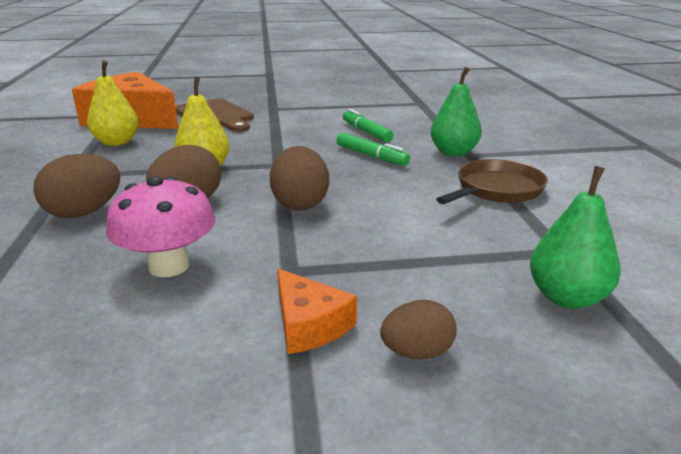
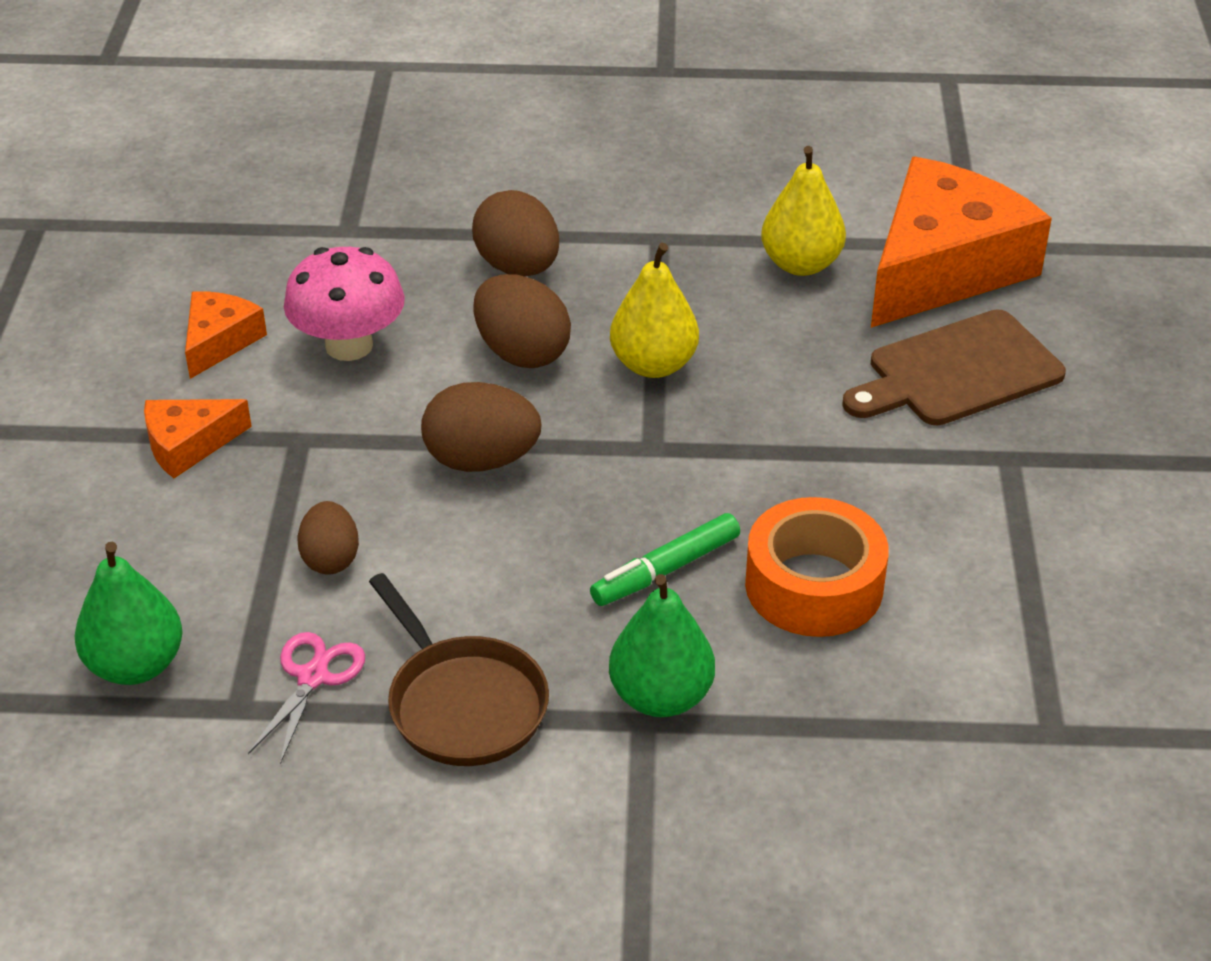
camera: 100 degrees right, 15 degrees up
green marker [343,109,394,142] -> orange tape [745,497,889,637]
brown egg [380,300,457,359] -> brown egg moved to [297,501,359,574]
none -> orange cheese [185,291,267,379]
none -> pink scissors [248,632,365,764]

